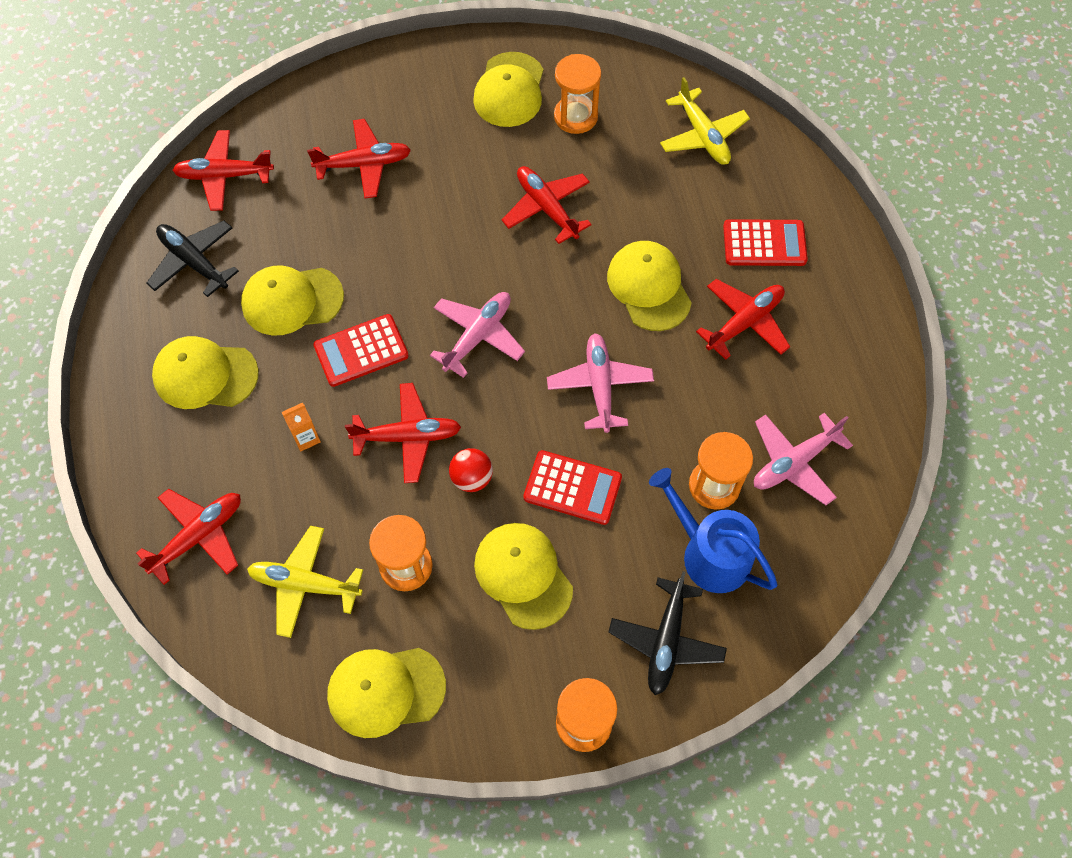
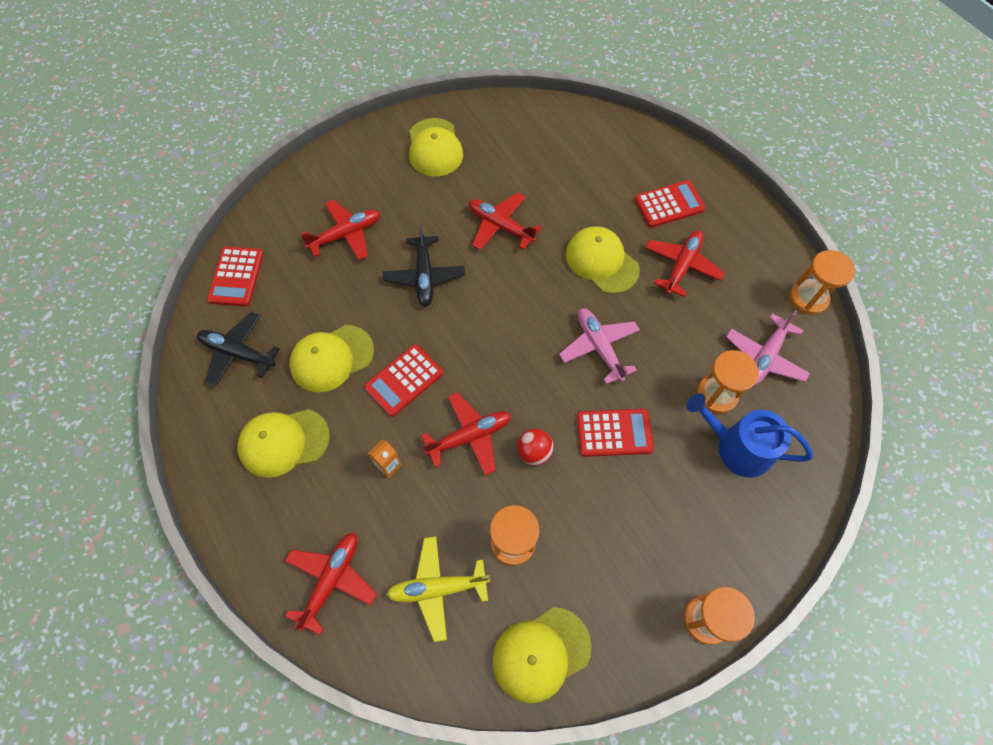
camera: 20 degrees left, 0 degrees up
red plane [172,130,274,211] -> red calculator [207,246,263,307]
pink plane [430,292,525,378] -> none
yellow cap [474,523,573,630] -> none
orange hourglass [554,54,601,134] -> orange hourglass moved to [789,250,855,315]
black plane [609,571,727,695] -> black plane moved to [383,224,465,307]
yellow plane [660,77,750,165] -> none

